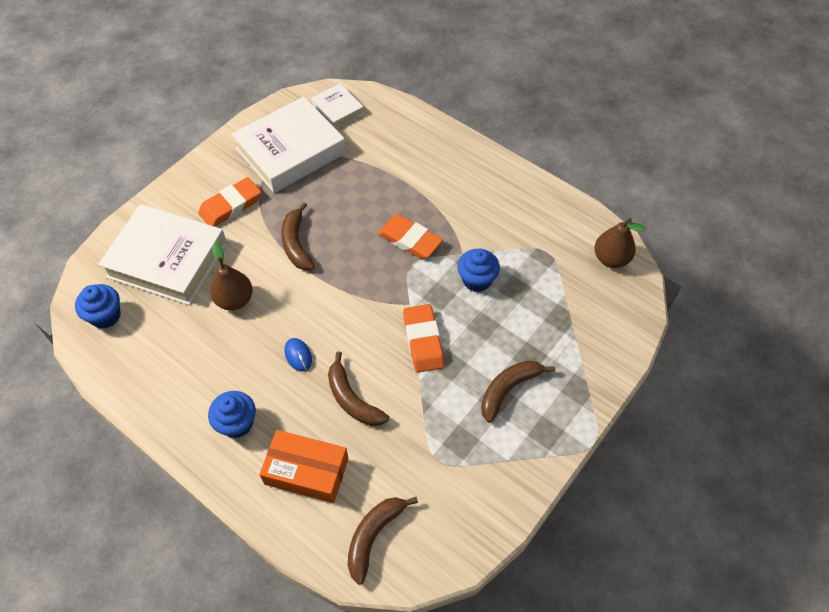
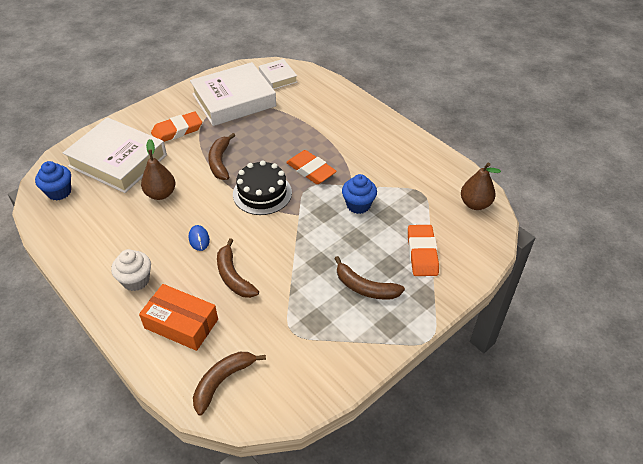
camera: 10 degrees right, 10 degrees down
blue cupcake [208,391,256,438] -> white cupcake [111,249,151,291]
orange eraser [403,304,445,373] -> orange eraser moved to [408,225,439,276]
brown banana [481,360,555,422] -> brown banana turned 120 degrees counterclockwise [334,256,405,300]
none -> black cake [233,160,292,215]

